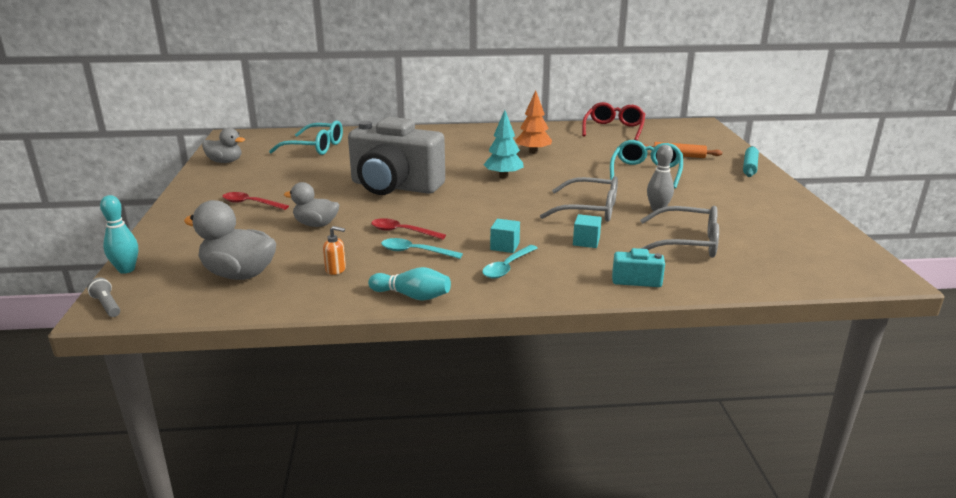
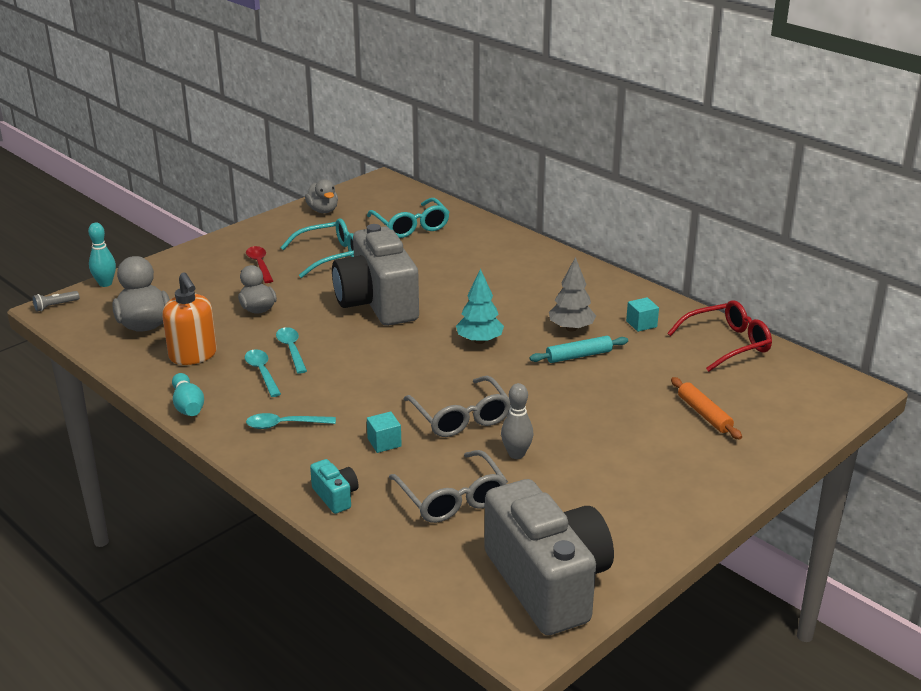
camera: 50 degrees right, 5 degrees up
grey flashlight [87,277,120,317] -> grey flashlight turned 135 degrees counterclockwise [32,291,79,311]
orange soap dispenser [323,226,346,275] -> orange soap dispenser [162,273,217,365], size x2.14
red spoon [371,218,446,240] -> turquoise spoon [276,327,307,374]
turquoise cube [490,219,520,253] -> turquoise cube moved to [626,297,659,332]
orange tree [515,90,552,154] -> grey tree [549,257,596,331]
turquoise glasses [610,140,683,189] -> turquoise glasses moved to [280,218,354,278]
turquoise rolling pin [743,146,759,177] -> turquoise rolling pin moved to [529,336,628,363]
none -> grey camera [484,479,614,635]

